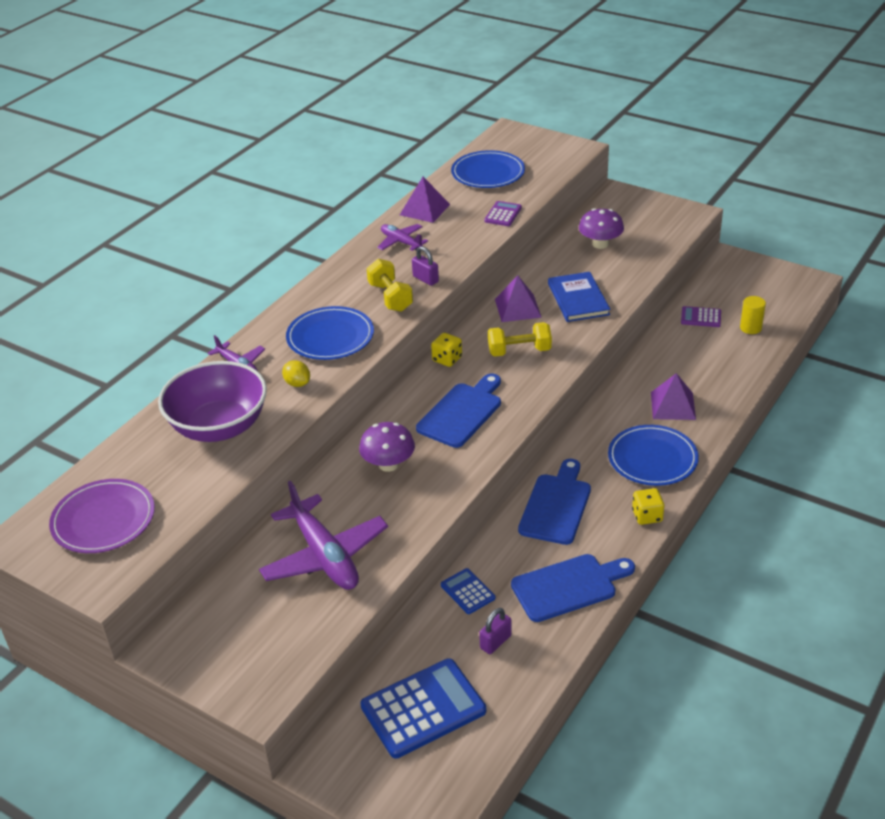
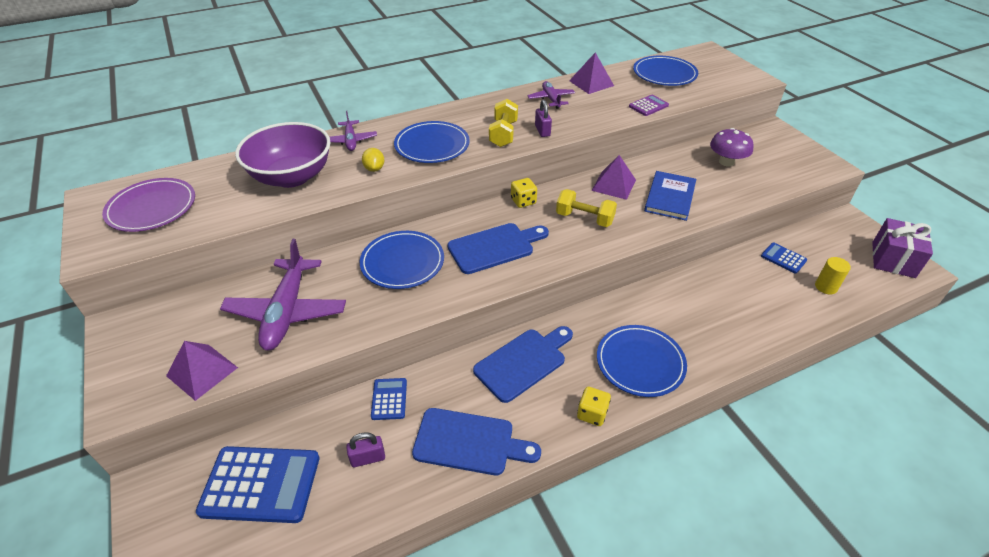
camera: 30 degrees right, 5 degrees up
purple mushroom [359,422,415,472] -> blue plate [360,231,444,289]
purple pyramid [651,373,696,420] -> purple pyramid moved to [166,341,238,401]
purple calculator [681,306,721,327] -> blue calculator [761,243,807,274]
none -> purple gift [872,218,933,278]

